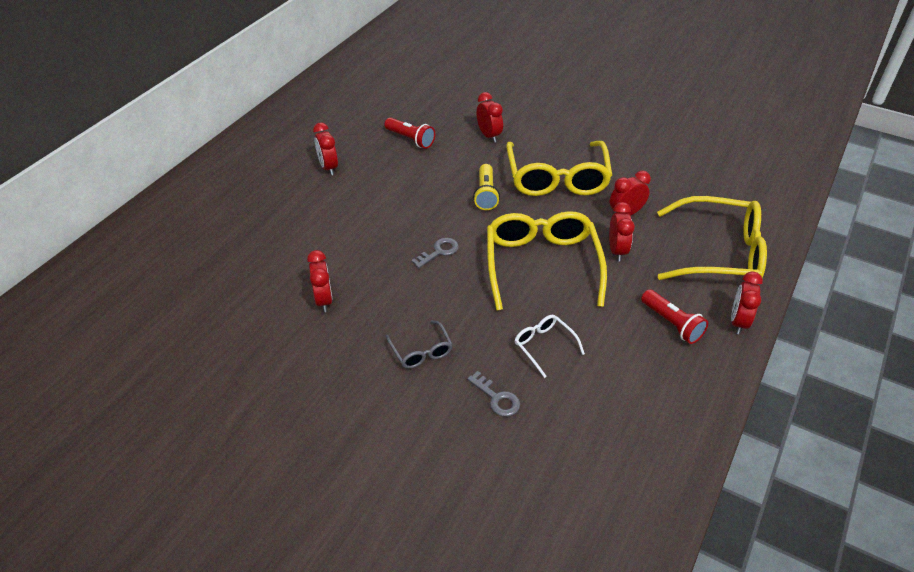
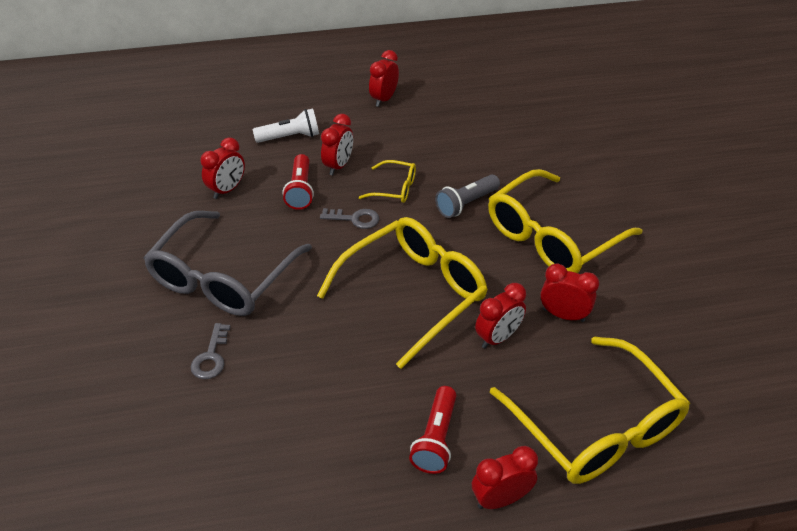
camera: 50 degrees right, 0 degrees up
red flashlight [384,118,435,149] -> red flashlight moved to [282,154,314,210]
grey glasses [386,320,453,369] -> grey glasses [144,211,312,316], size x2.17
yellow flashlight [473,164,500,210] -> grey flashlight [435,175,500,218]
red clock [476,92,503,143] -> red clock moved to [321,114,353,175]
white glasses [514,315,585,378] -> none
none -> white flashlight [253,109,319,143]
none -> yellow glasses [359,160,416,203]

